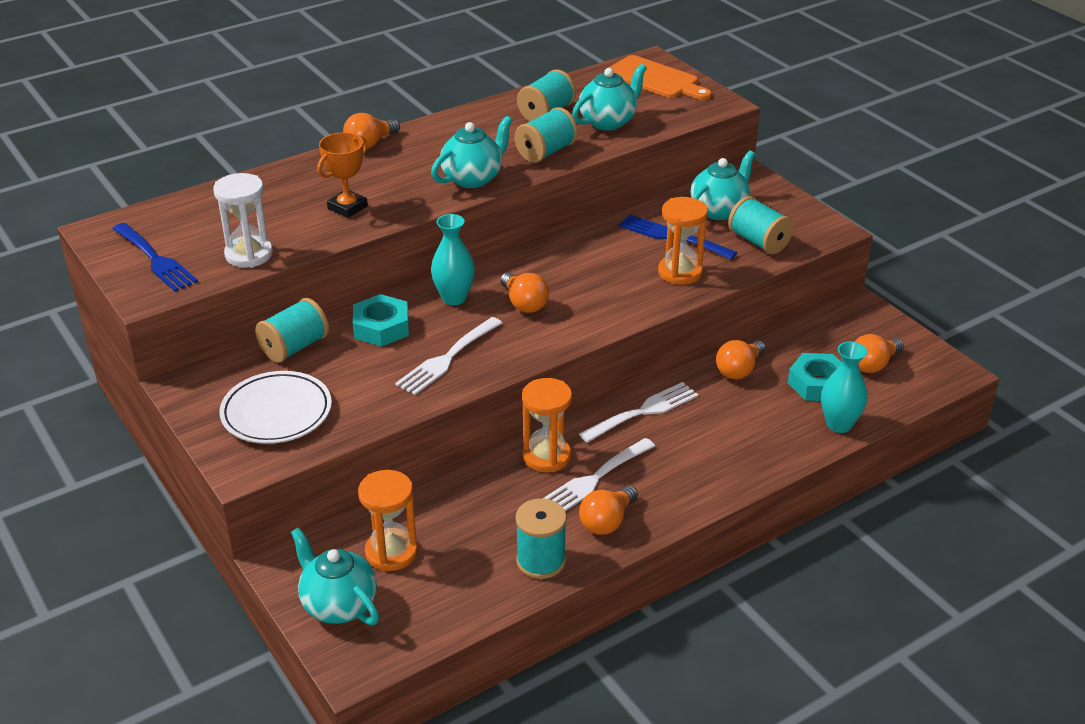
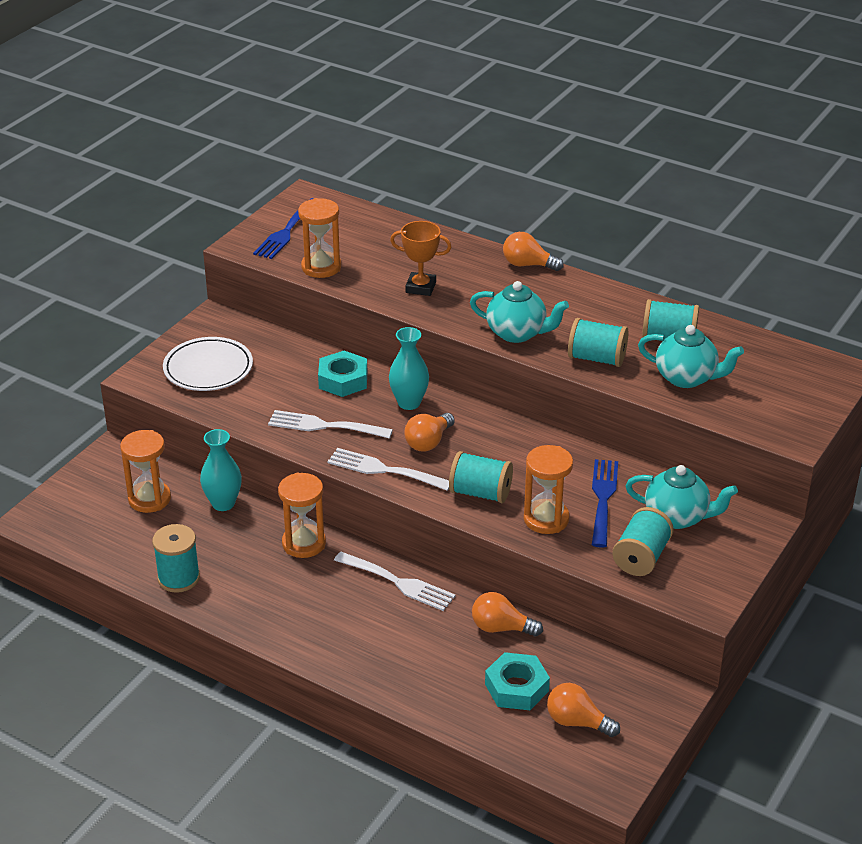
camera: 65 degrees right, 0 degrees up
white hourglass [213,173,273,268] -> orange hourglass [298,198,341,278]
turquoise spool [255,298,329,363] -> turquoise spool moved to [449,451,513,503]
turquoise teapot [291,527,379,625] -> none
white fork [542,438,655,511] -> white fork moved to [327,448,449,491]
orange light bulb [579,485,638,535] -> none
orange cutting board [608,55,712,100] -> none
turquoise vase [821,342,868,433] -> turquoise vase moved to [200,429,242,511]

